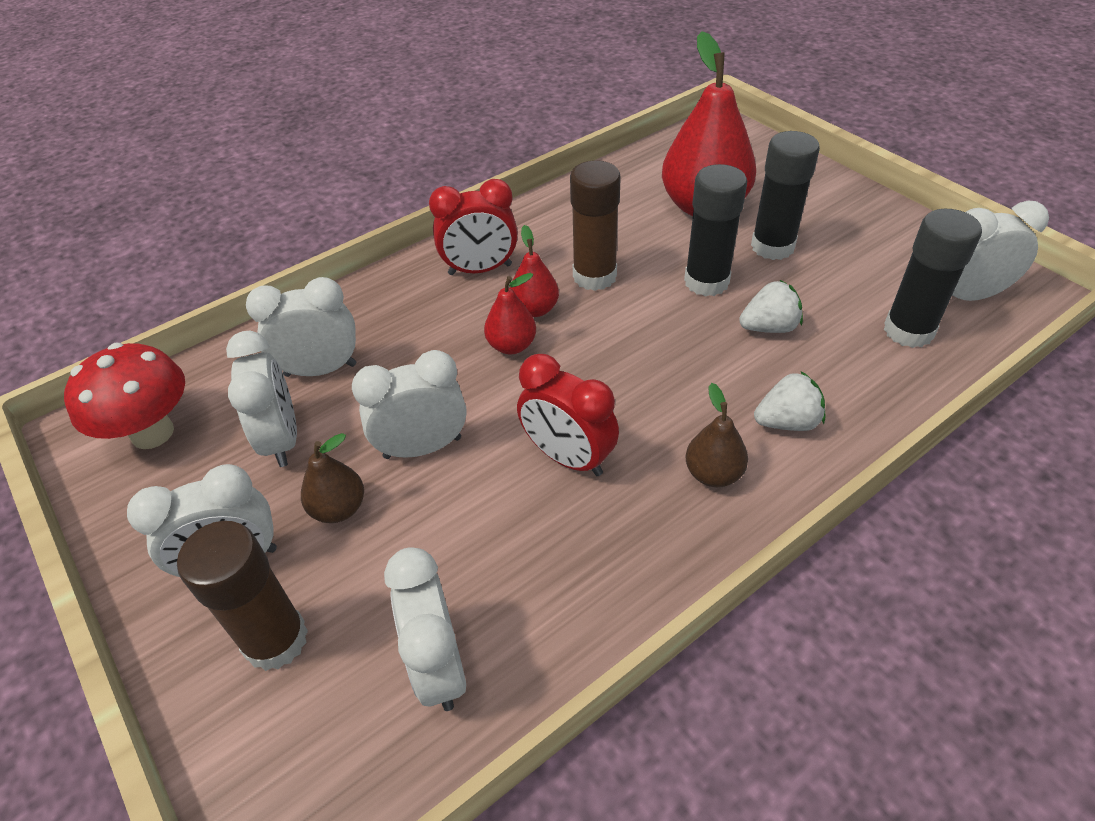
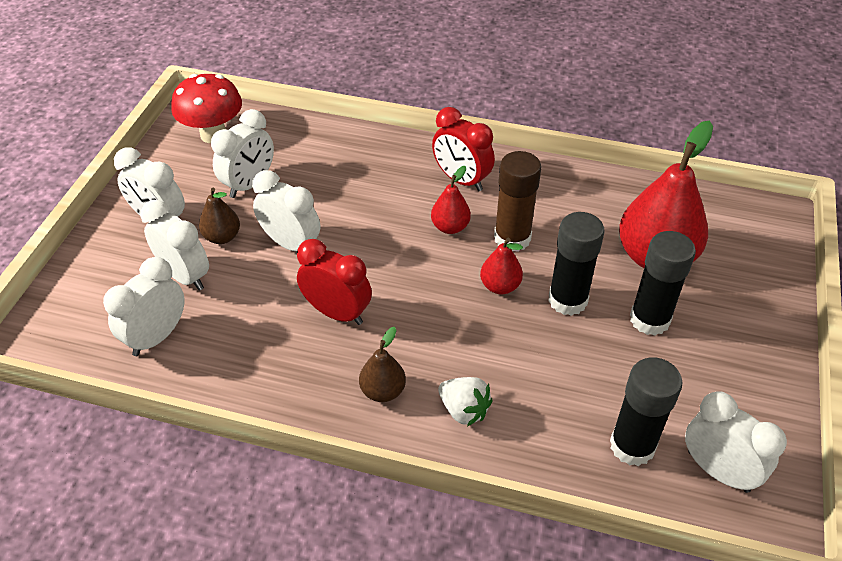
camera: 50 degrees right, 0 degrees up
brown glue stick [177,521,308,671] -> none
white clock [246,277,356,377] -> white clock moved to [140,200,209,291]
red pear [484,273,536,354] -> red pear moved to [480,238,523,294]
red clock [517,354,619,476] -> red clock turned 120 degrees clockwise [297,239,372,325]
white strawberry [739,280,803,333] -> none

